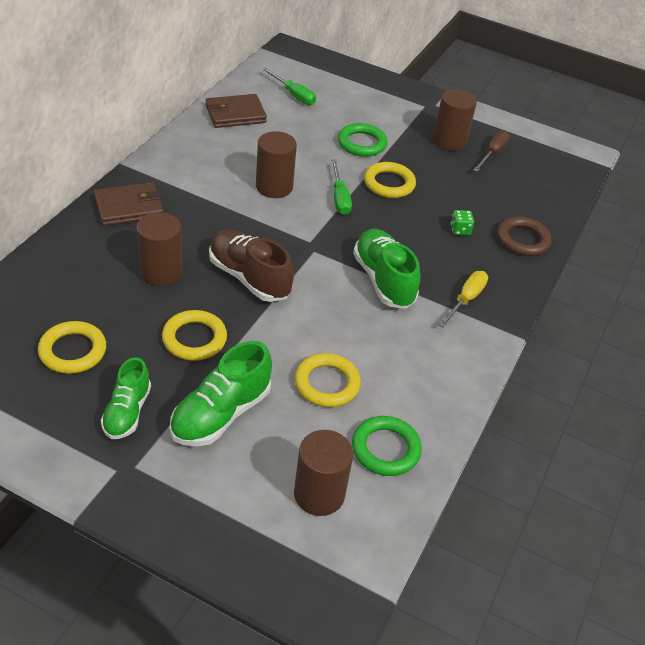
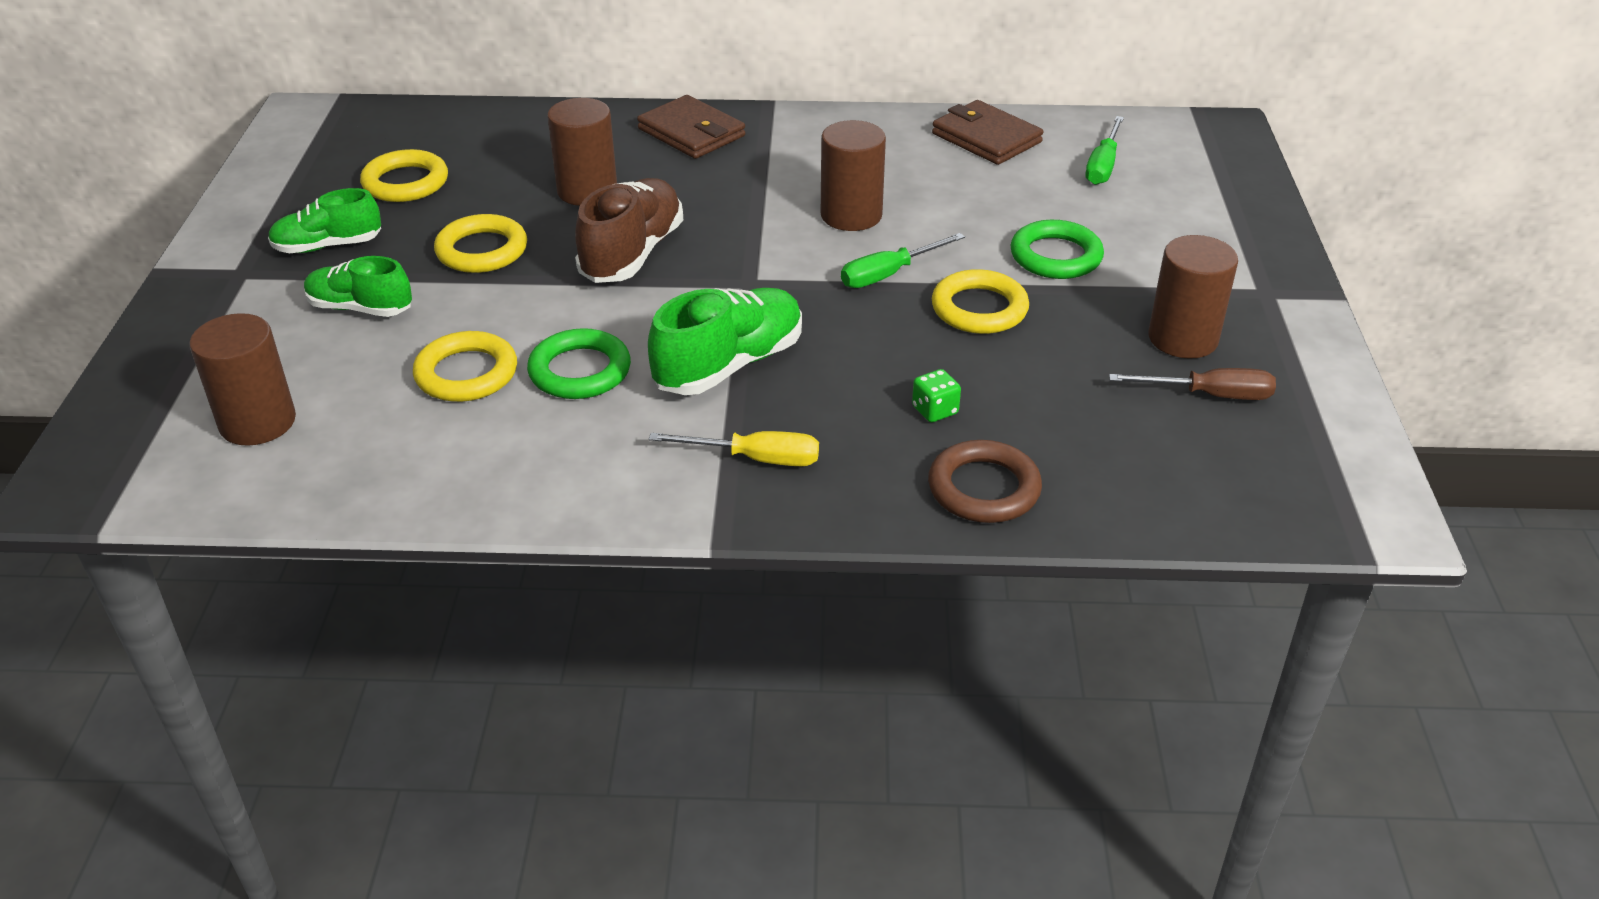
camera: 70 degrees right, 5 degrees down
green shoe [170,341,272,446] -> green shoe [304,256,412,317], size x0.66
green ring [352,416,422,476] -> green ring moved to [527,328,631,399]

